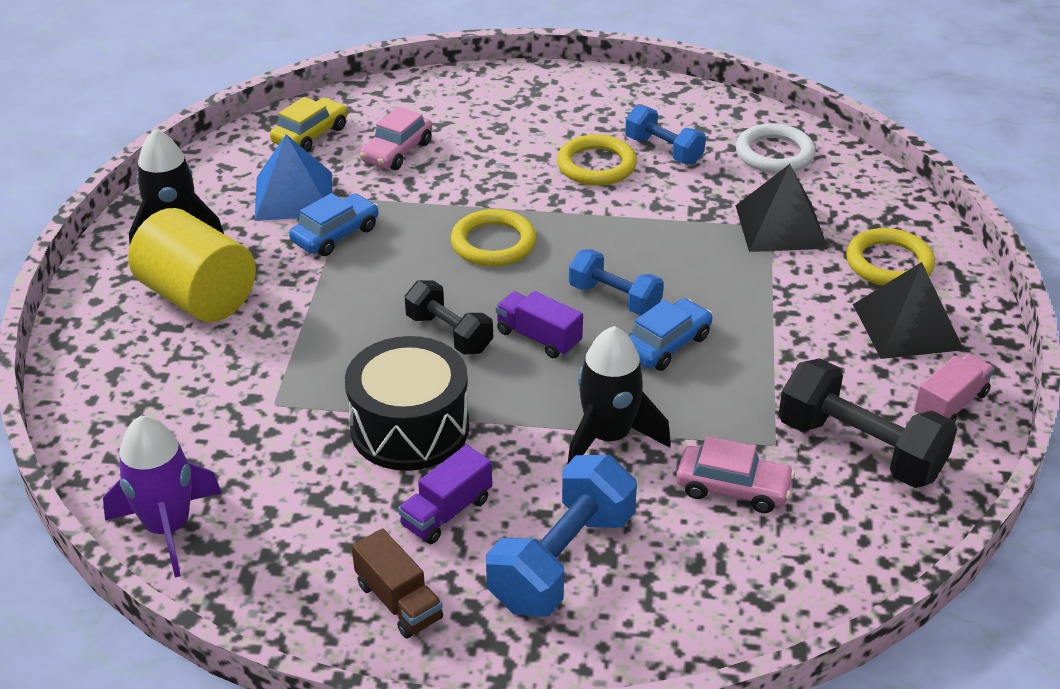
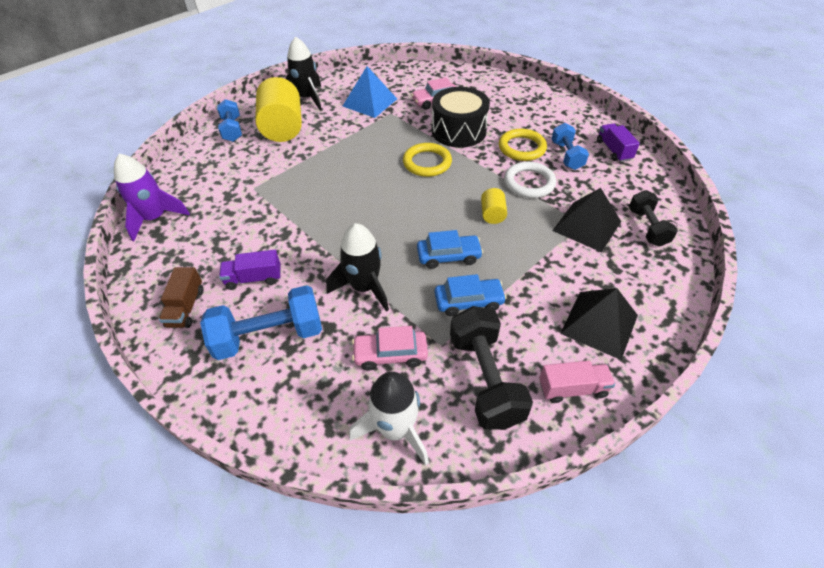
camera: 40 degrees right, 10 degrees up
yellow car [270,97,348,152] -> none
blue car [289,193,379,256] -> blue car moved to [435,274,507,316]
black drum [345,336,469,471] -> black drum moved to [432,87,490,148]
black dumbbell [405,280,493,355] -> black dumbbell moved to [629,190,678,247]
purple truck [496,291,583,358] -> purple truck moved to [597,123,640,162]
blue dumbbell [569,249,664,316] -> blue dumbbell moved to [217,99,242,142]
pink car [676,436,795,513] -> pink car turned 120 degrees clockwise [352,326,428,371]
white ring [736,123,816,174] -> white ring moved to [504,162,556,198]
yellow ring [846,228,935,286] -> none
none -> white rocket [349,372,429,465]
none -> yellow cylinder [481,188,507,224]

